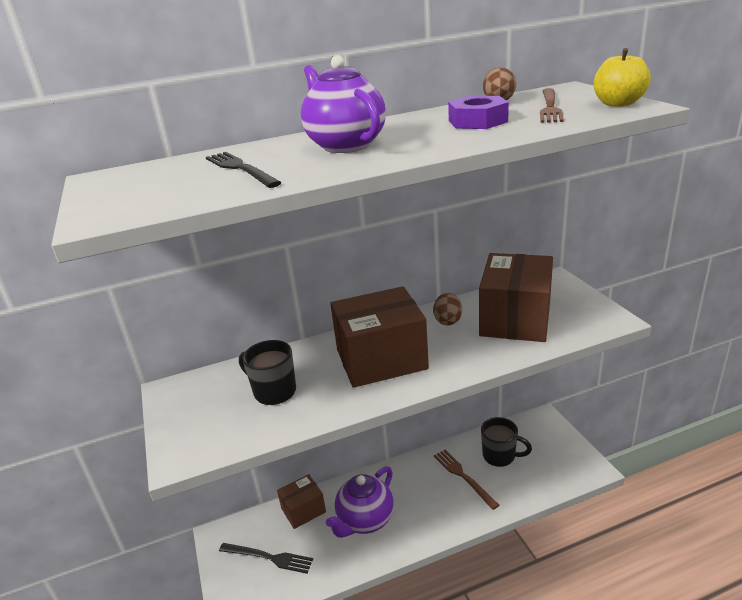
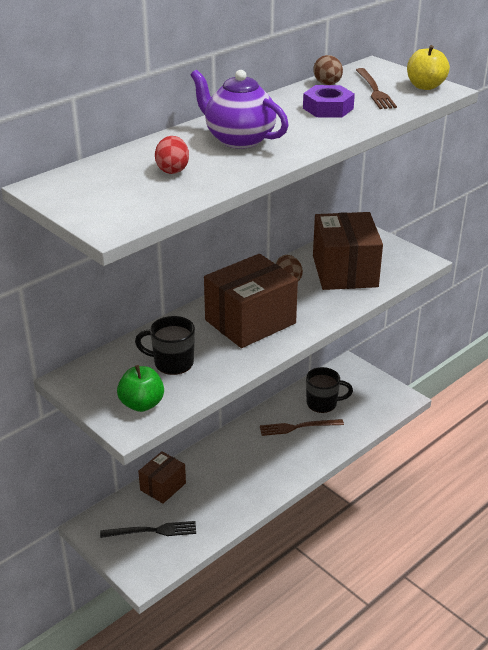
camera: 25 degrees left, 5 degrees up
black fork [206,152,282,188] -> red egg [155,136,189,174]
purple teapot [326,466,394,538] -> none
brown fork [434,450,499,510] -> brown fork turned 45 degrees counterclockwise [260,419,344,436]
none -> green apple [117,365,164,412]

